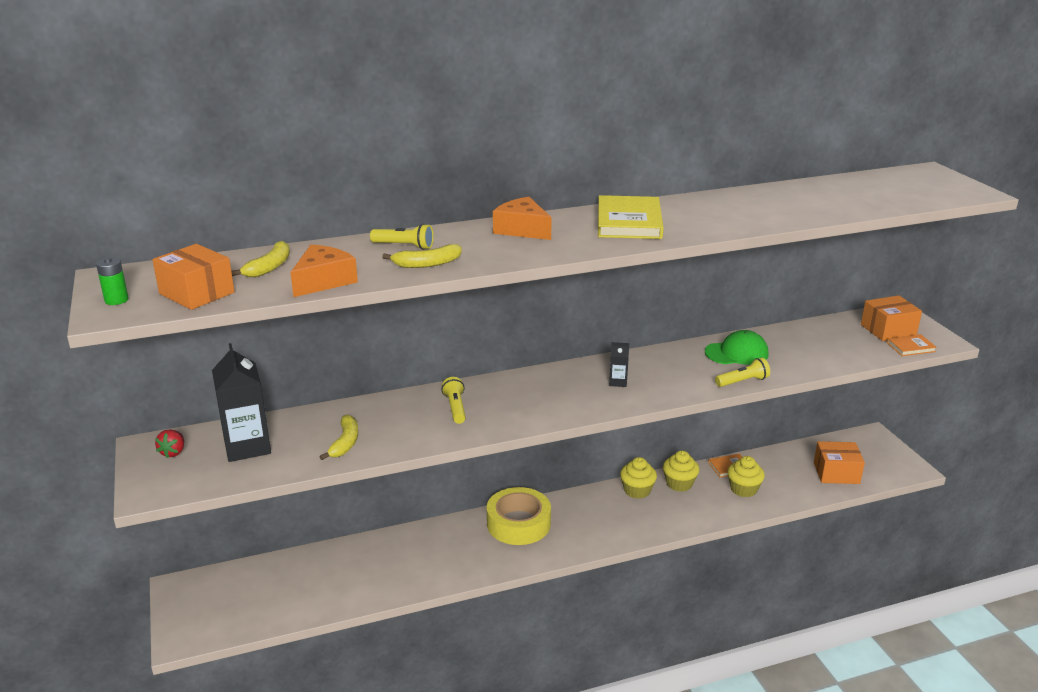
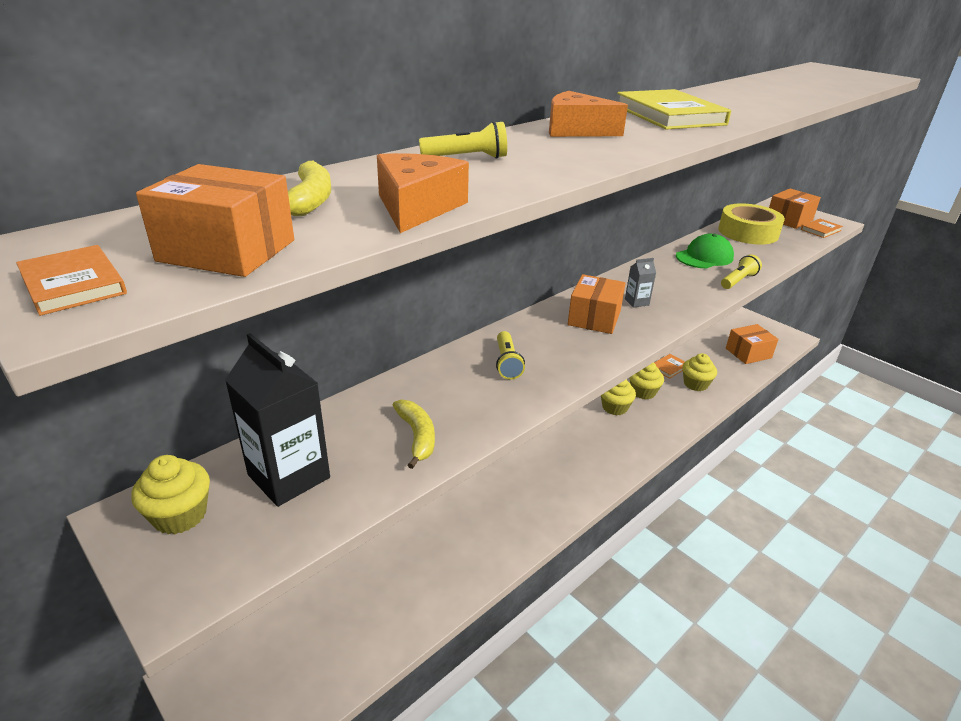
camera: 25 degrees left, 5 degrees up
green battery [96,257,129,305] -> orange book [16,245,127,316]
red strawberry [155,430,184,458] -> yellow cupcake [131,455,210,534]
yellow banana [382,244,462,268] -> none
yellow flashlight [441,377,466,424] -> yellow flashlight turned 150 degrees counterclockwise [496,331,525,380]
yellow tape [487,487,551,545] -> yellow tape moved to [718,203,785,245]
black carton [609,342,629,387] -> grey carton [625,258,656,308]
none -> orange box [568,274,626,334]

